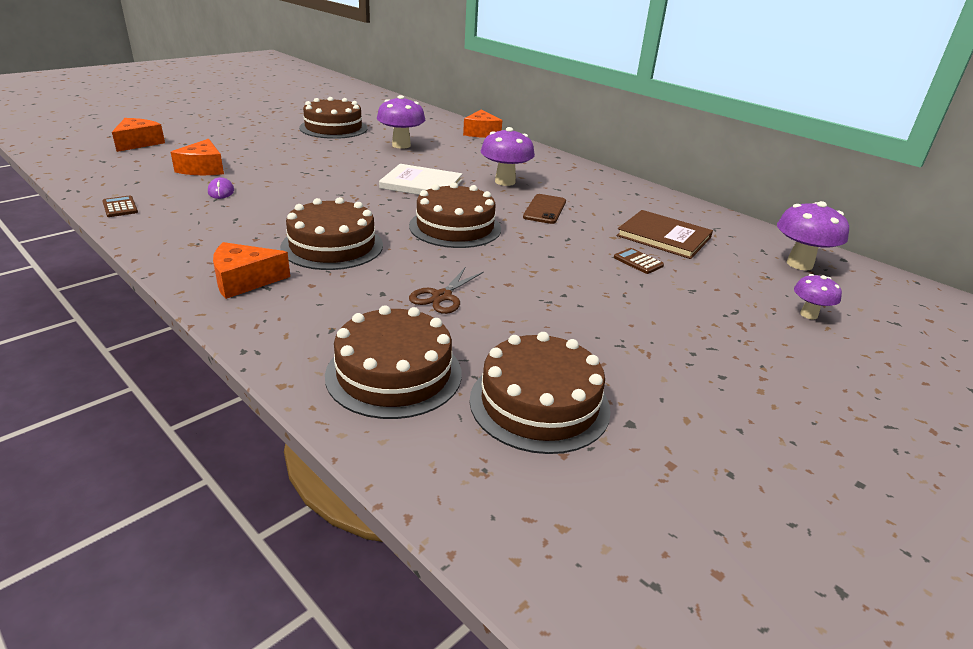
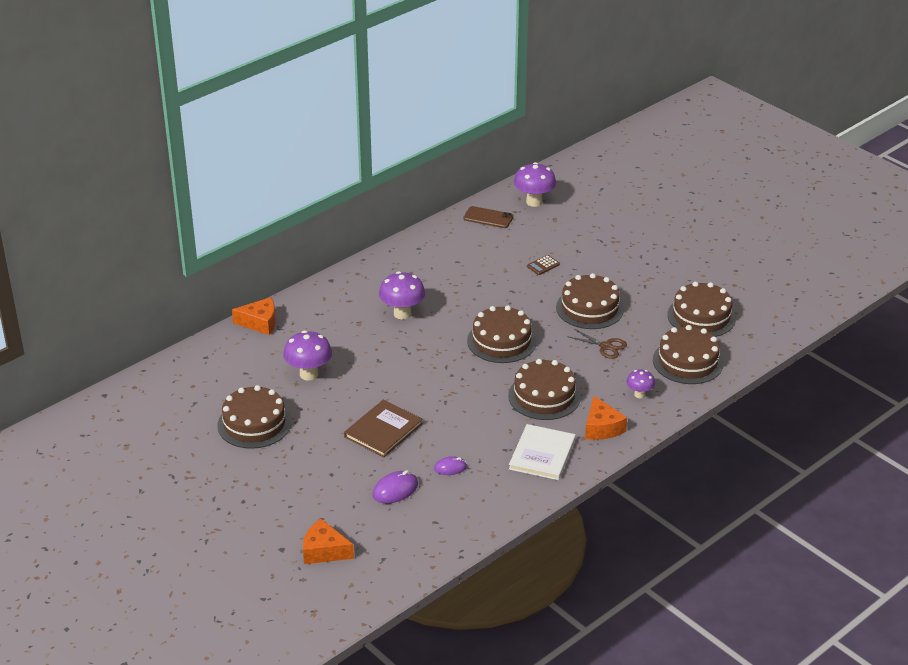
camera: 85 degrees left, 5 degrees up
brown calculator [102,196,138,217] -> none
orange cheese [171,139,224,175] -> purple mouse [373,470,418,503]
white book [379,164,462,195] -> white book moved to [509,424,576,480]
brown phone [523,194,566,224] -> brown phone moved to [463,206,514,228]
brown book [617,210,713,259] -> brown book moved to [344,400,423,457]
purple mushroom [794,274,842,319] -> purple mushroom moved to [626,369,655,398]
none -> brown cake [556,273,624,329]

